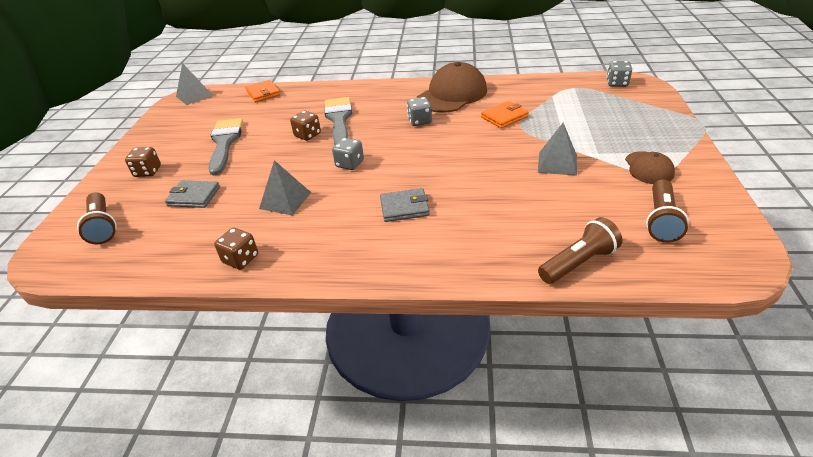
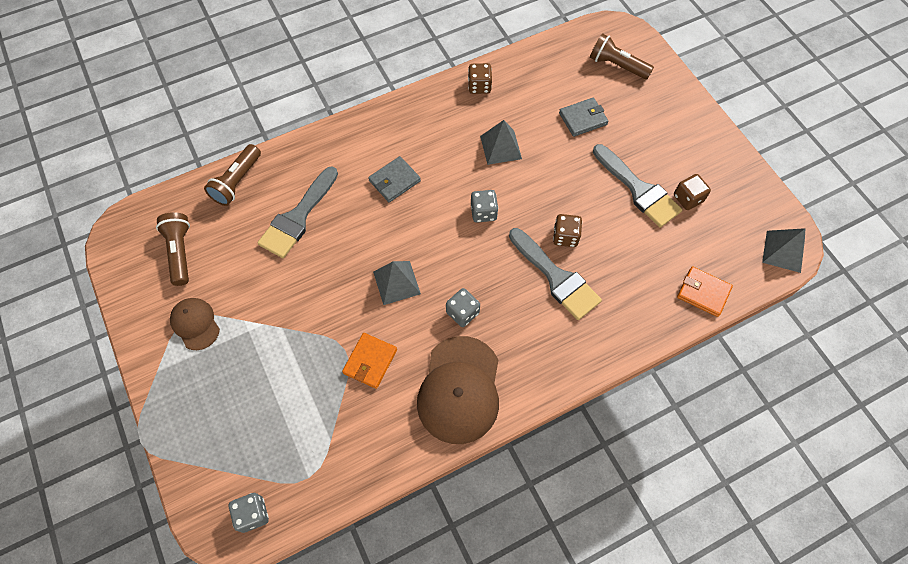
camera: 145 degrees right, 25 degrees up
brown dice [125,147,161,177] -> brown dice moved to [674,174,711,210]
grey pyramid [538,123,577,176] -> grey pyramid moved to [373,261,421,305]
none -> grey brush [257,166,338,258]

